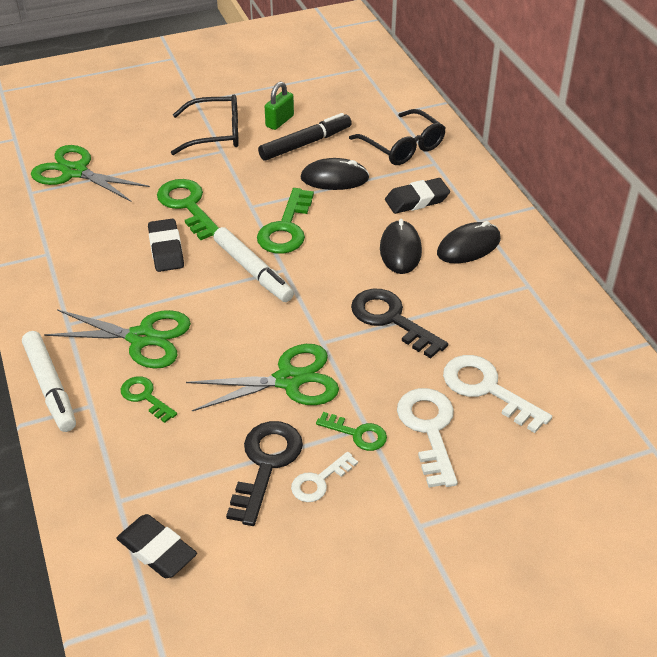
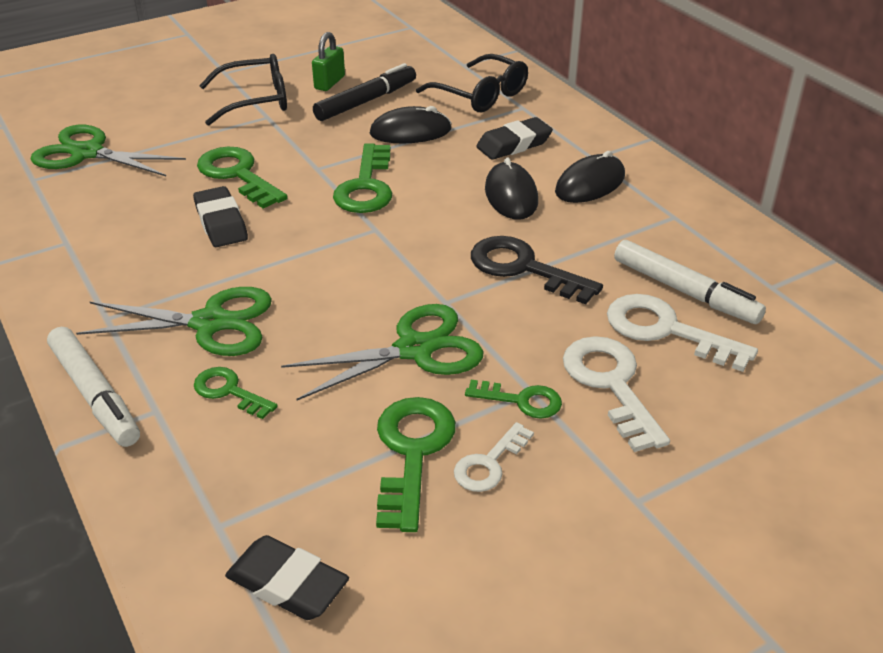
camera: 10 degrees left, 5 degrees down
white marker [213,227,294,302] -> white marker moved to [614,240,766,324]
black key [226,421,303,526] -> green key [376,397,456,532]

